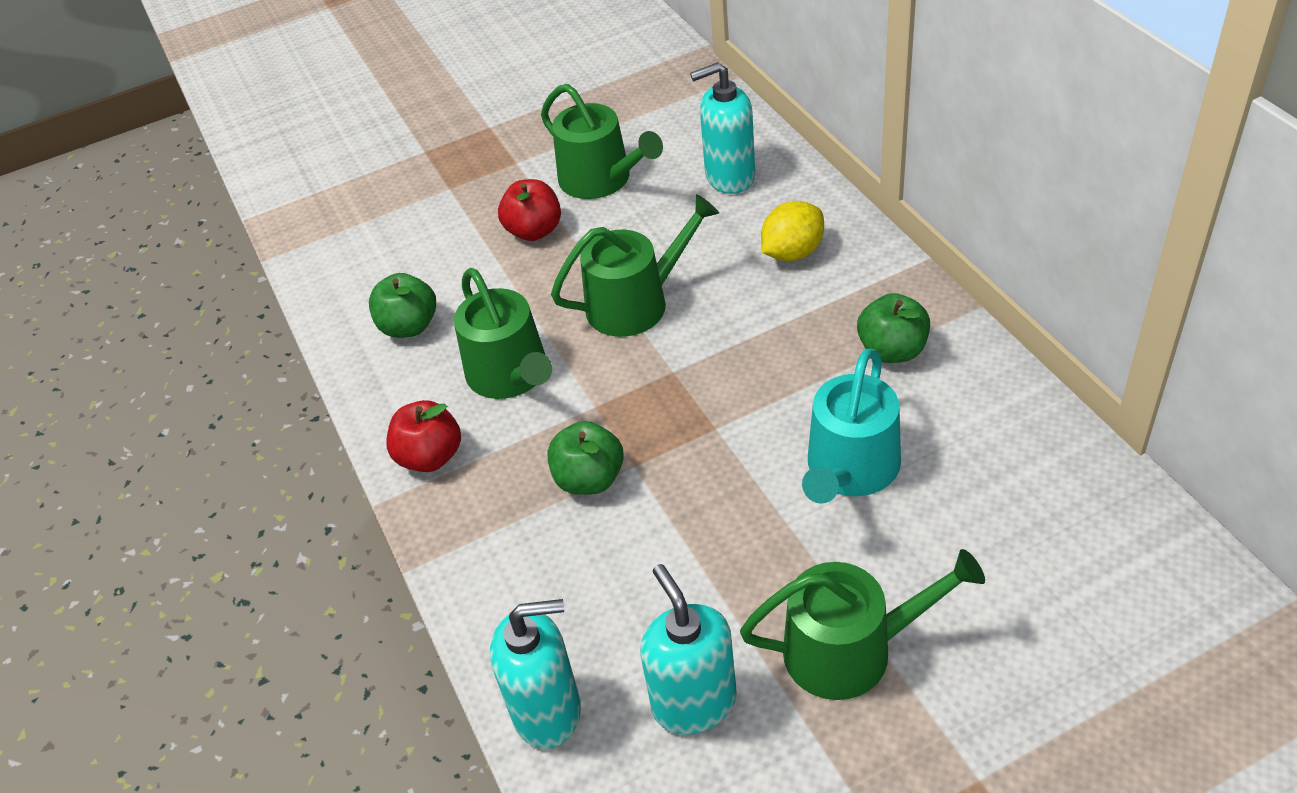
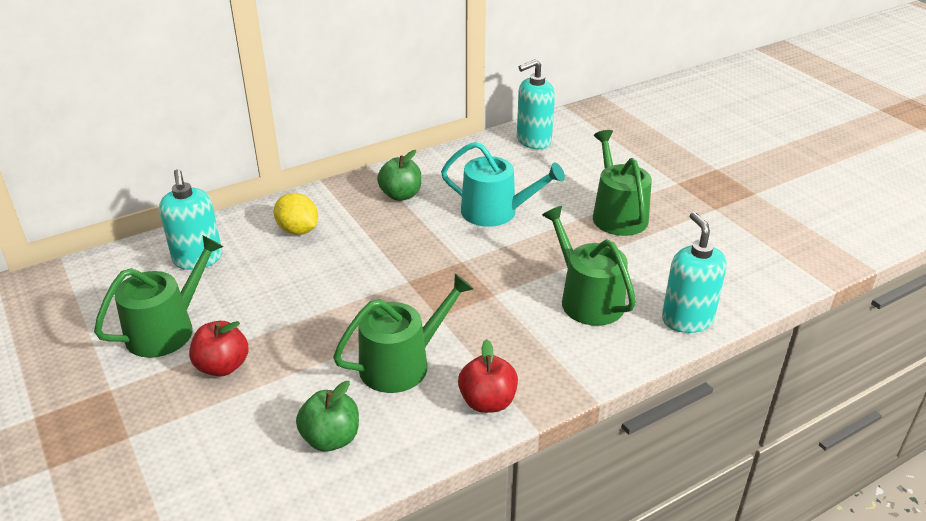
camera: 100 degrees left, 10 degrees down
green apple [547,421,624,495] -> none
green watering can [551,194,719,337] -> green watering can moved to [542,206,636,326]
turquoise soap dispenser [640,564,737,735] -> turquoise soap dispenser moved to [517,59,555,149]

